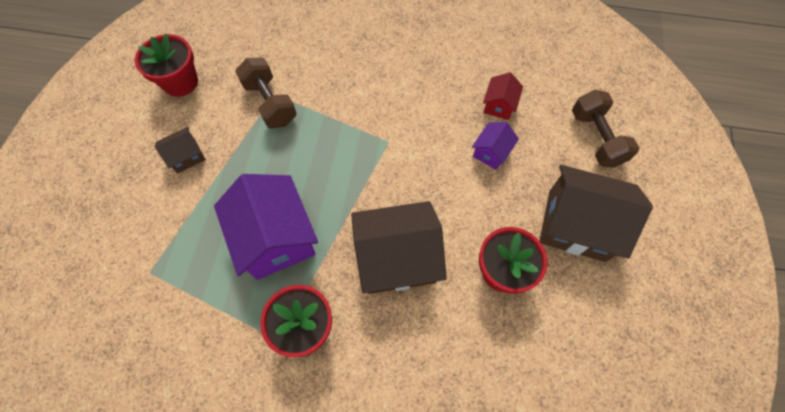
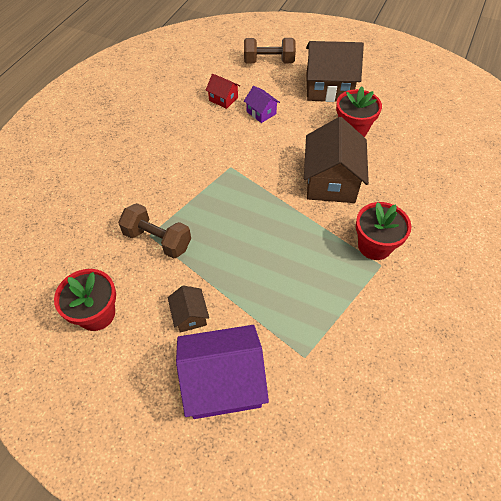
camera: 75 degrees left, 10 degrees down
purple house [214,174,318,280] -> purple house moved to [176,325,269,419]
brown dumbbell [235,58,297,128] -> brown dumbbell turned 45 degrees clockwise [118,203,191,259]
brown house [540,165,653,262] -> brown house turned 60 degrees clockwise [306,41,364,102]

